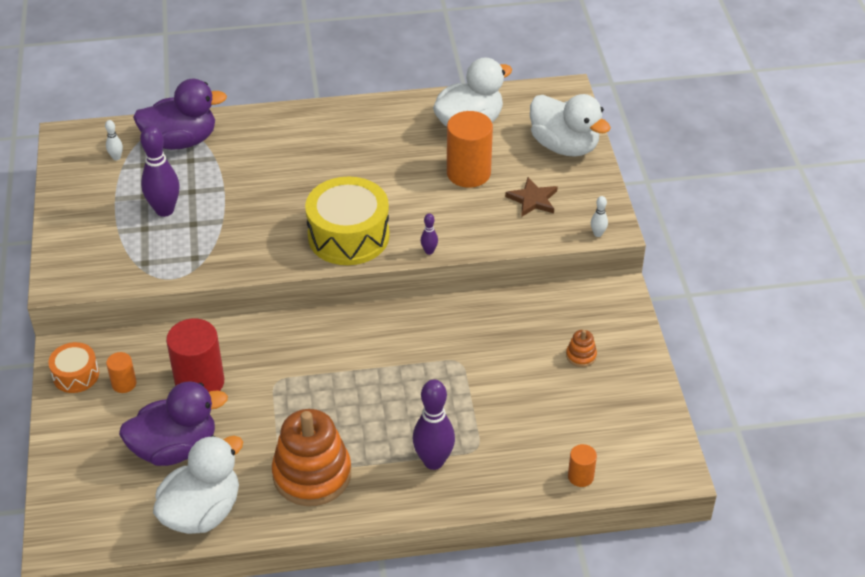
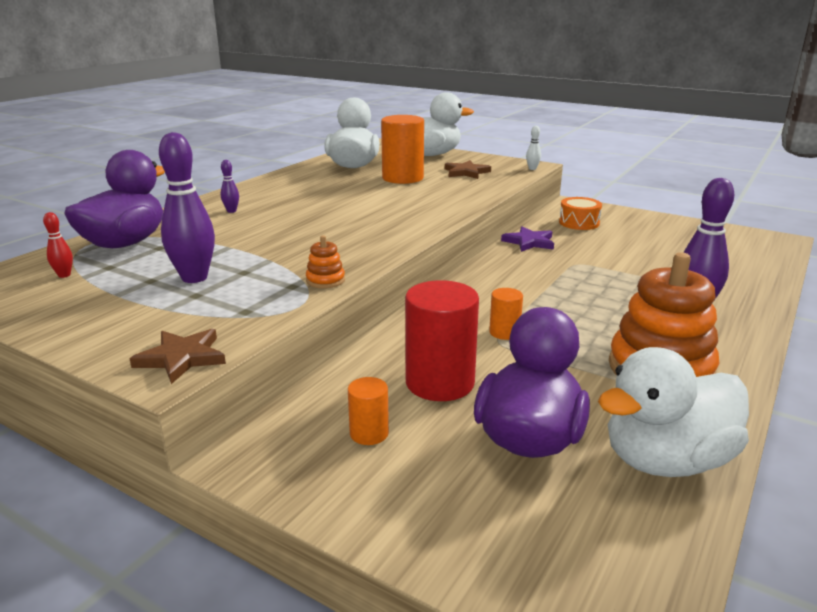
camera: 50 degrees left, 20 degrees down
orange drum [48,342,99,393] -> orange drum moved to [559,197,602,230]
white bowling pin [105,120,123,161] -> red bowling pin [43,212,73,278]
white duck [153,435,243,534] -> white duck turned 105 degrees counterclockwise [598,347,749,477]
yellow drum [305,177,390,265] -> none
purple bowling pin [421,213,438,255] -> purple bowling pin moved to [221,160,239,213]
orange stacking toy [566,330,597,367] -> orange stacking toy moved to [306,235,345,289]
orange cylinder [568,444,597,487] -> orange cylinder moved to [489,288,523,340]
none -> brown star [129,329,226,384]
none -> purple star [501,226,554,252]

